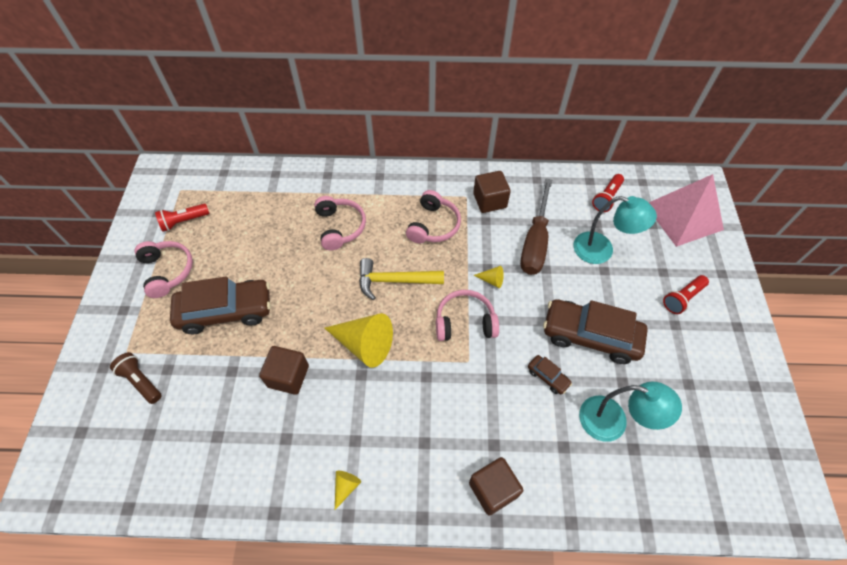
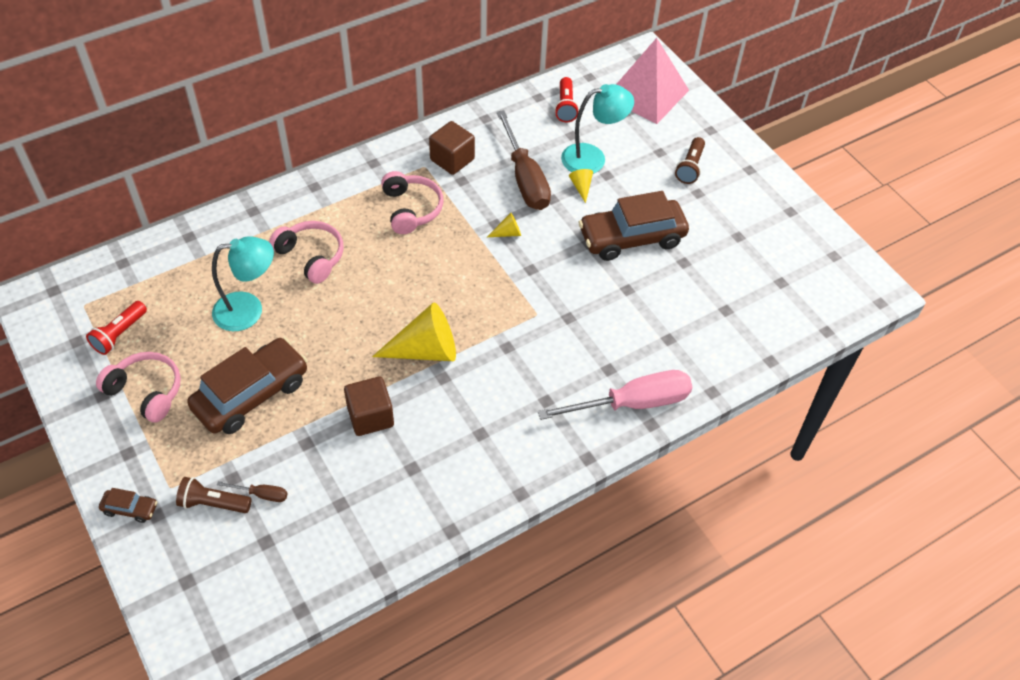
camera: 35 degrees left, 5 degrees down
yellow cone [335,471,361,510] -> yellow cone moved to [569,169,593,203]
yellow hammer [359,258,444,300] -> none
pink headphones [436,290,499,341] -> none
brown cube [469,457,523,515] -> pink screwdriver [538,370,692,420]
brown car [528,355,572,394] -> brown car moved to [99,488,157,523]
turquoise lamp [579,382,682,442] -> turquoise lamp moved to [212,236,274,331]
red flashlight [663,275,709,314] -> brown flashlight [675,137,705,184]
none -> brown screwdriver [217,481,288,502]

